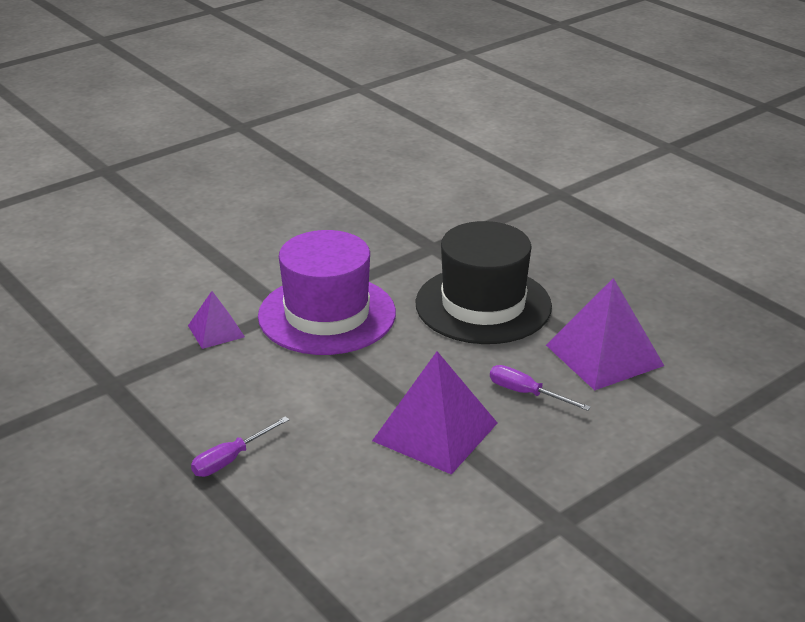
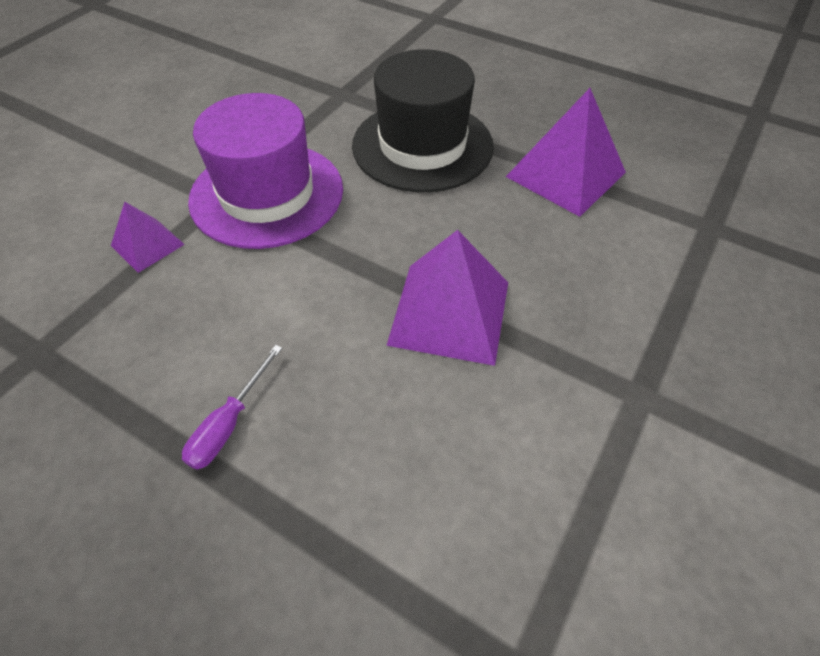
camera: 20 degrees left, 20 degrees up
purple screwdriver [490,365,591,411] -> none

